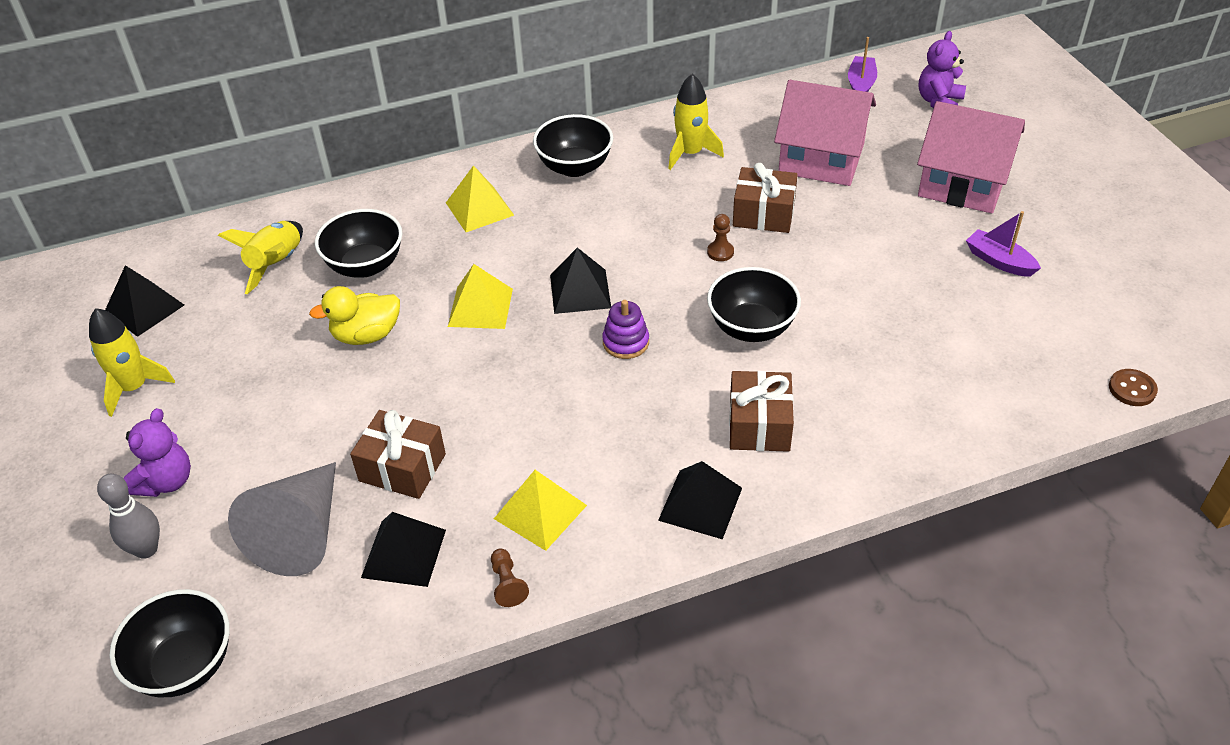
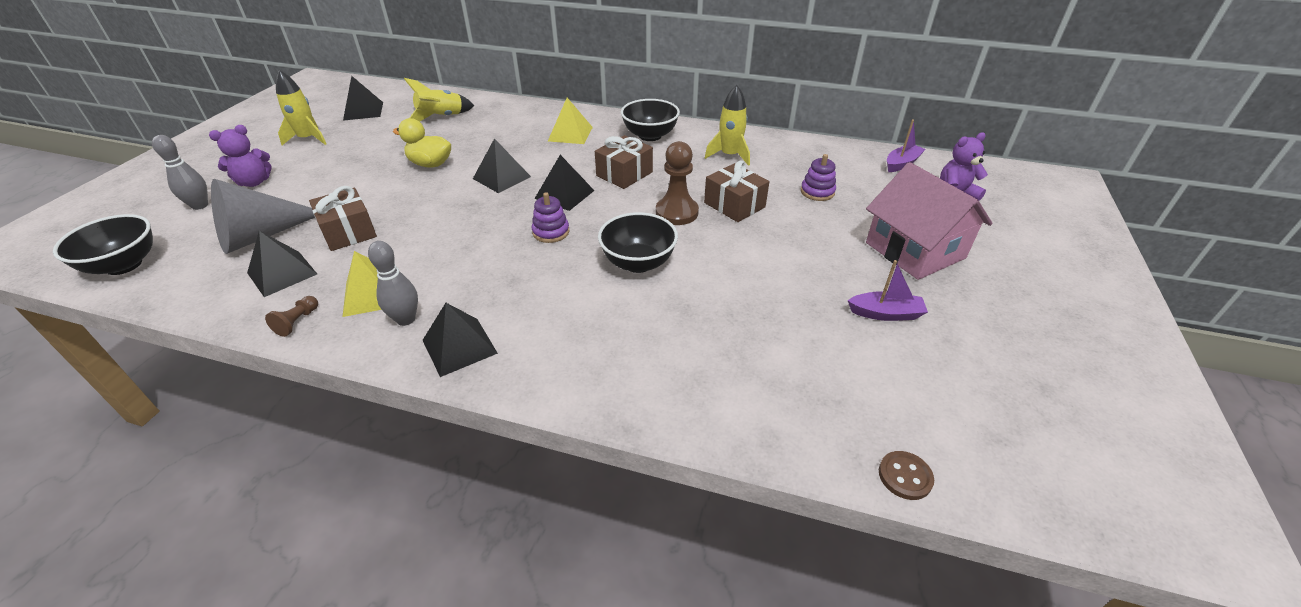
camera: 35 degrees right, 5 degrees down
black bowl [315,209,402,278] -> none
yellow pyramid [448,264,513,329] -> black pyramid [473,138,531,193]
brown pawn [707,214,734,261] -> brown pawn [656,141,699,225], size x1.98
brown gift [729,371,794,452] -> brown gift moved to [595,135,653,189]
pink house [774,80,876,186] -> purple stacking toy [801,154,836,201]
purple boat [966,211,1041,277] -> purple boat turned 105 degrees clockwise [848,260,928,321]
none -> grey bowling pin [368,241,418,326]

